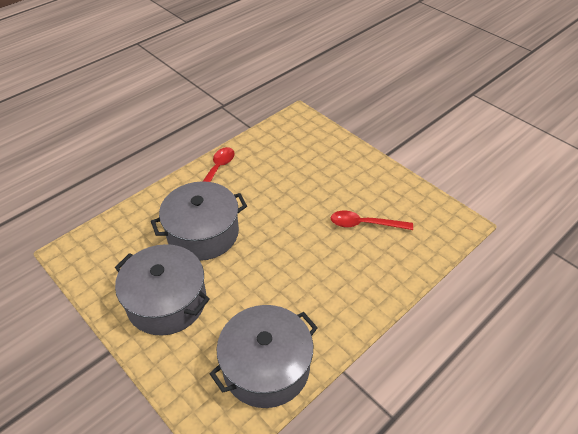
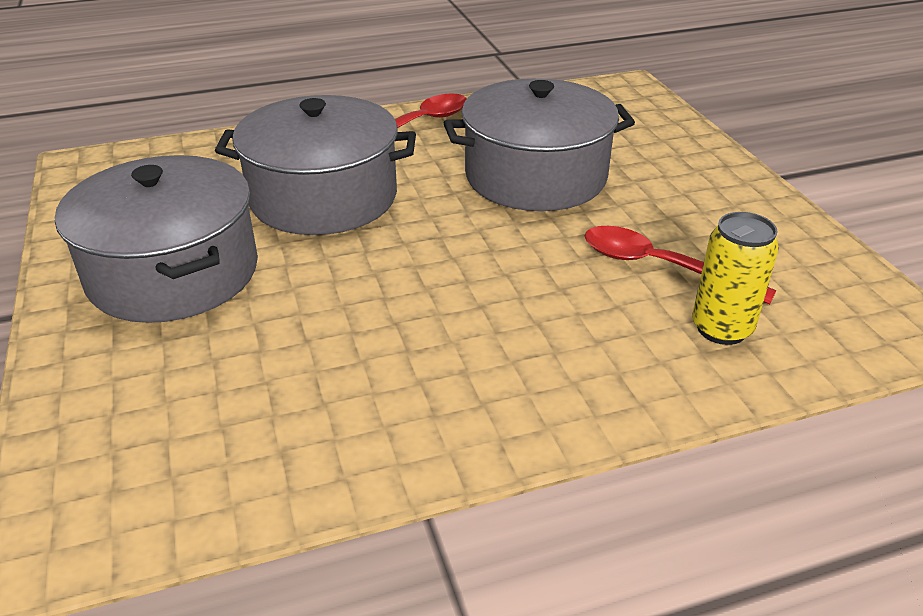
camera: 25 degrees right, 10 degrees down
grey pot [210,305,318,408] -> grey pot moved to [444,78,635,211]
none -> yellow can [692,212,779,345]

